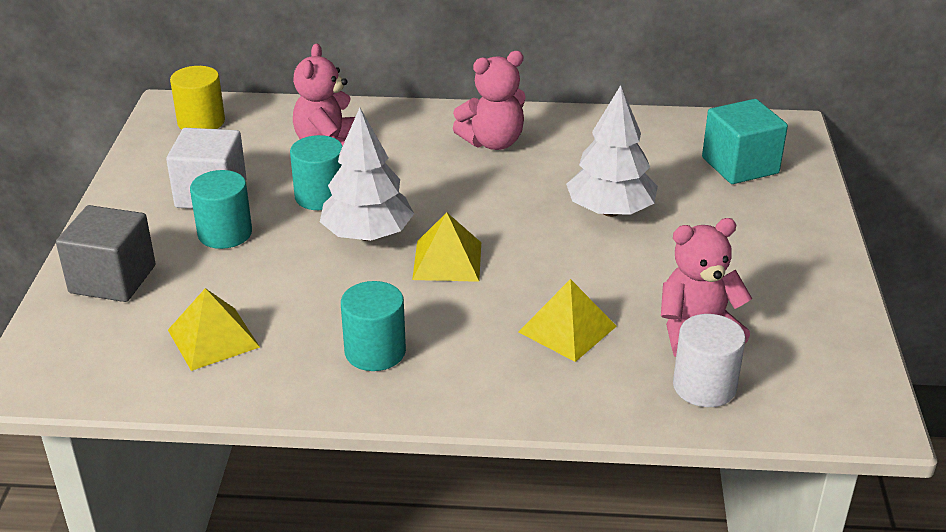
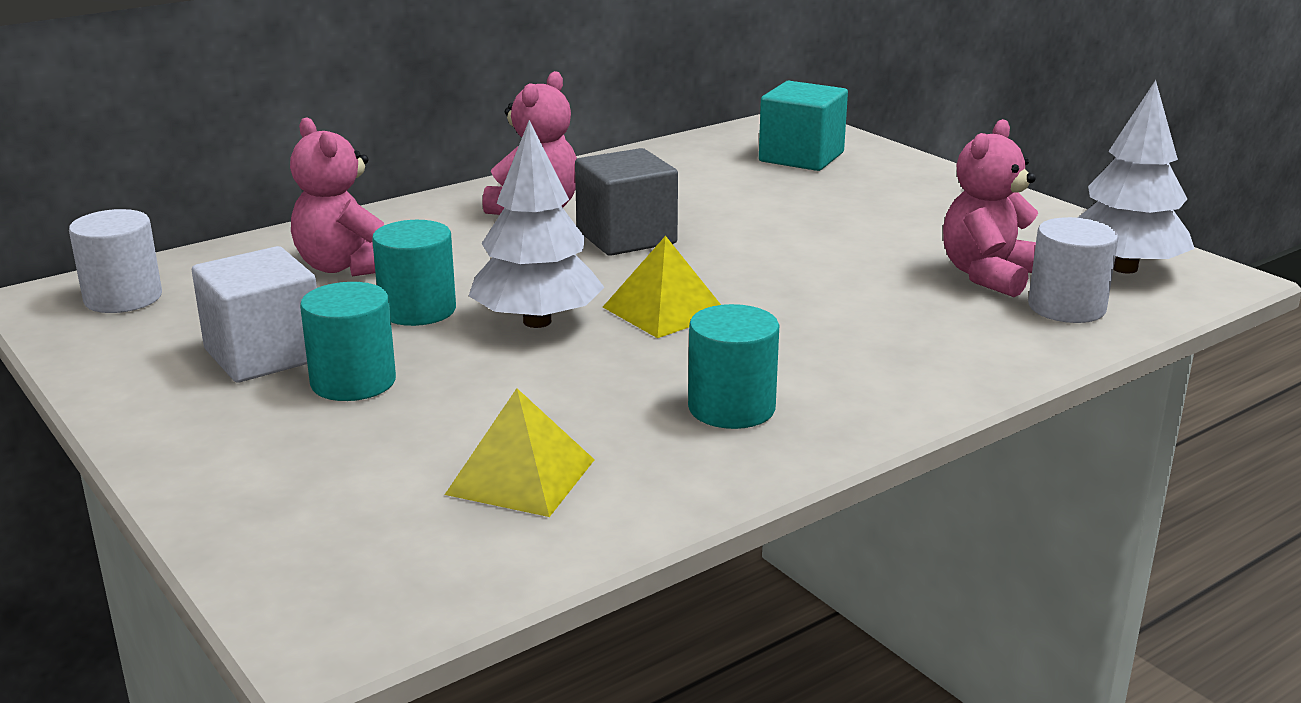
camera: 40 degrees left, 10 degrees down
grey cube [56,205,155,302] -> grey cube moved to [575,148,678,256]
yellow cylinder [170,66,225,130] -> white cylinder [69,209,162,313]
yellow pyramid [518,279,617,362] -> none
white tree [566,85,658,217] -> white tree moved to [1078,80,1195,274]

